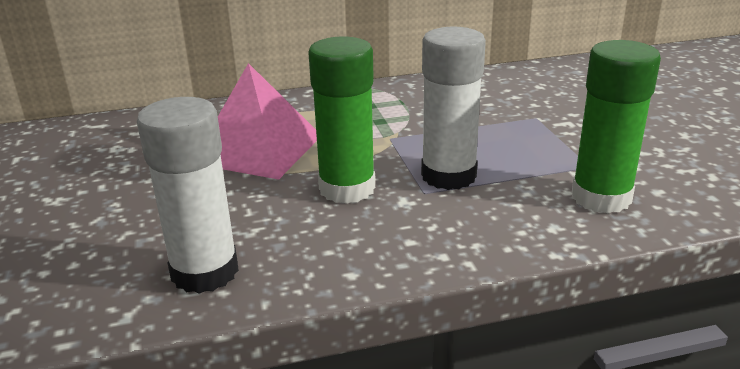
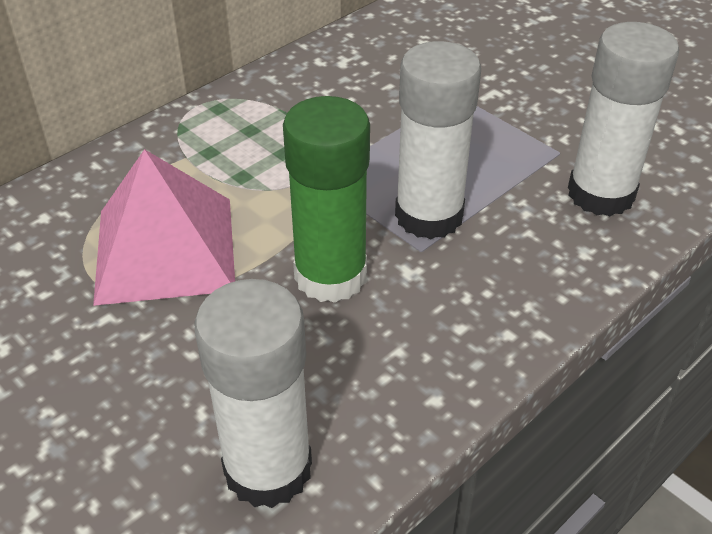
camera: 30 degrees left, 15 degrees up
green glue stick [572,40,661,214] -> white glue stick [568,22,679,216]

